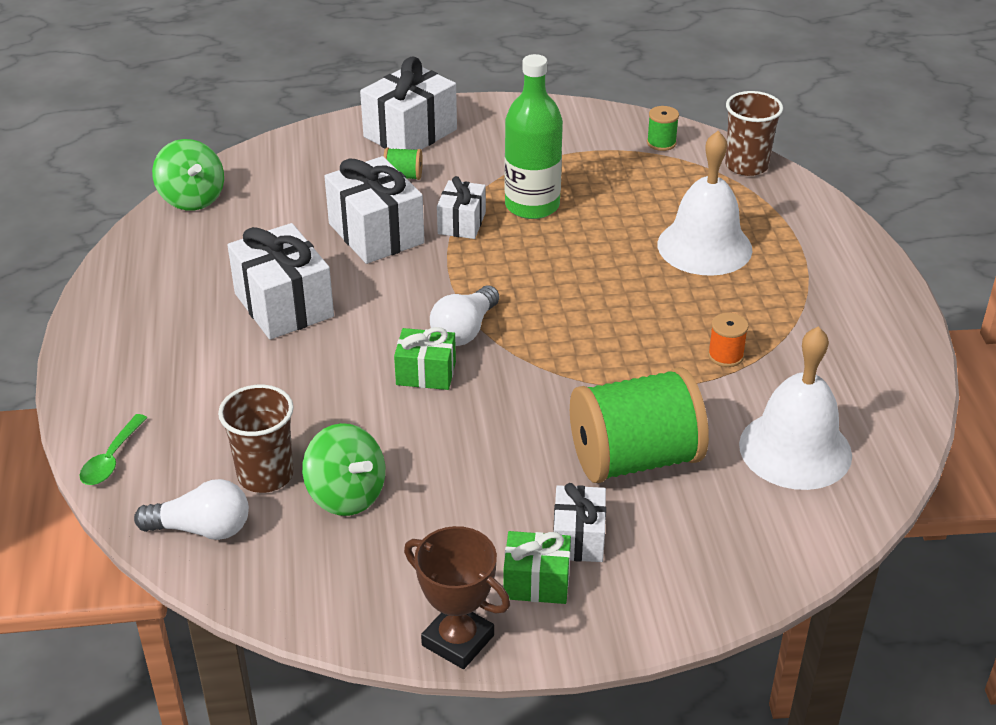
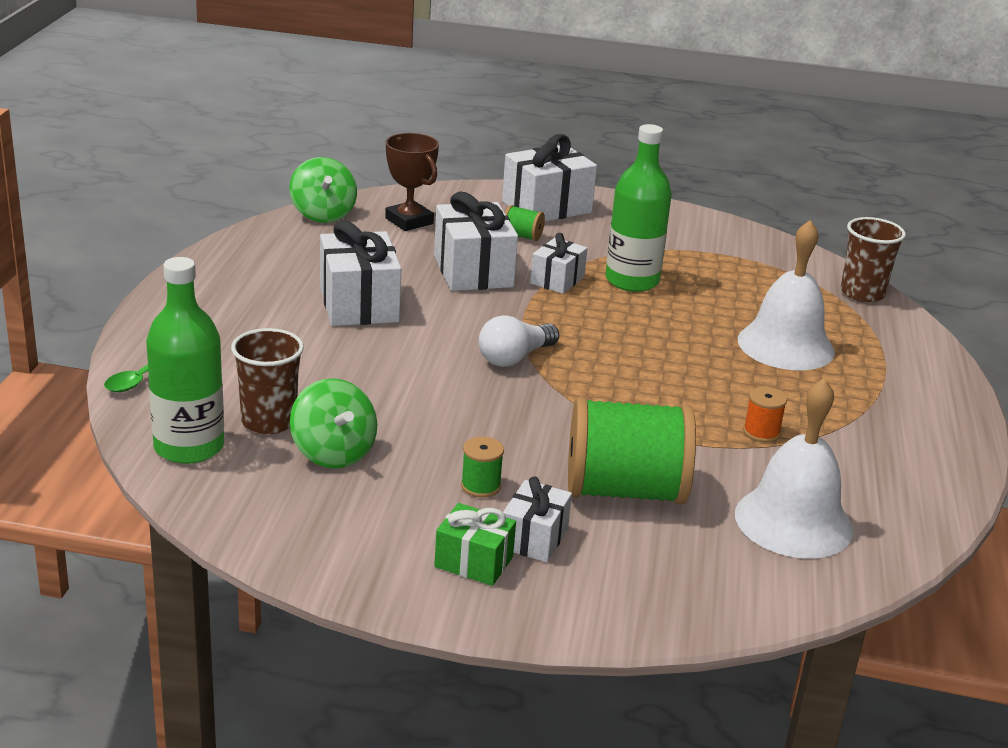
camera: 15 degrees right, 10 degrees down
white light bulb [134,479,249,540] -> green bottle [146,257,224,464]
green gift [394,327,456,390] -> none
brown trophy [404,526,510,669] -> brown trophy moved to [385,133,439,231]
green spool [647,106,679,151] -> green spool moved to [461,437,504,498]

